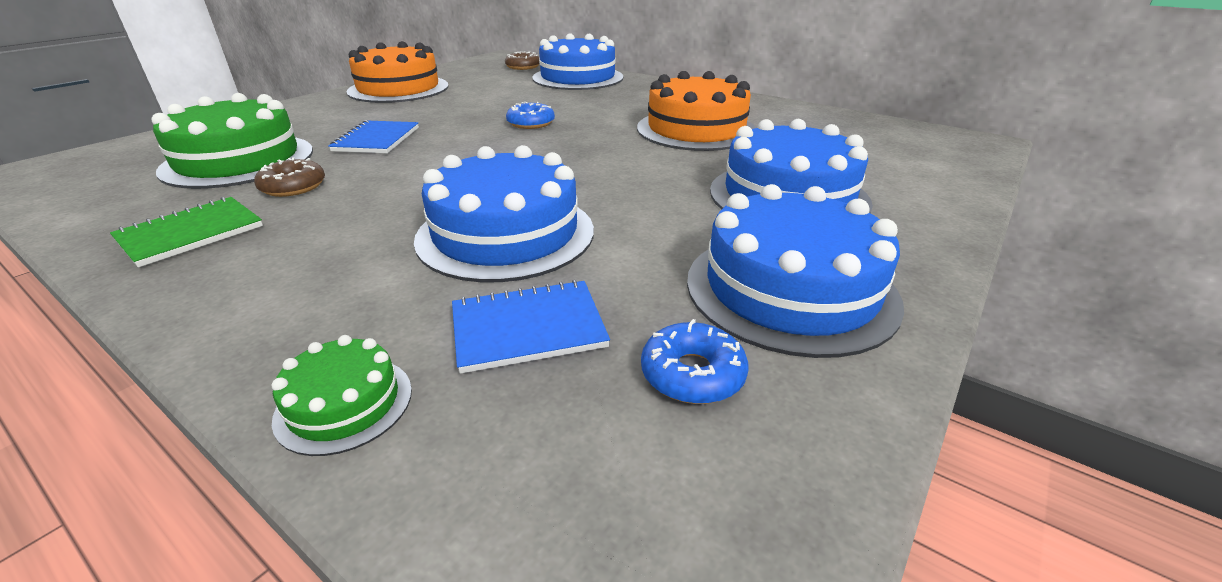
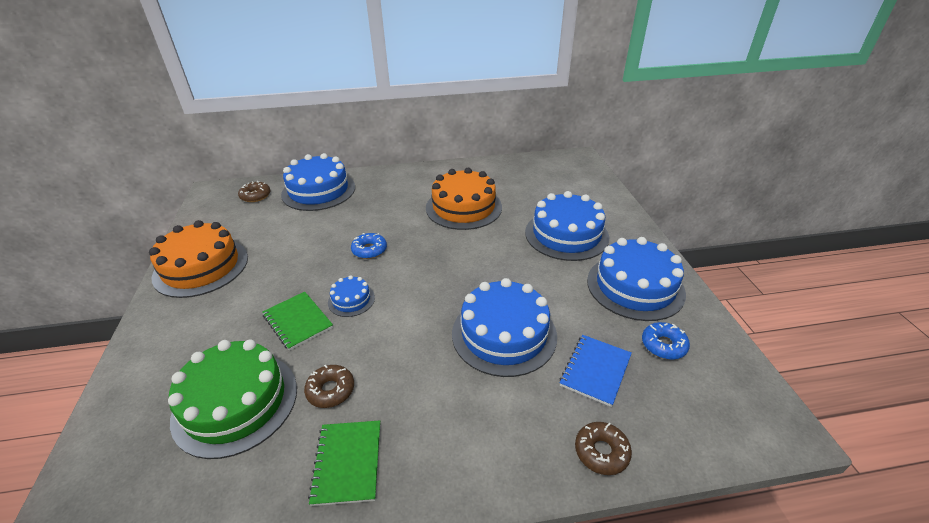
camera: 45 degrees left, 5 degrees up
green cake [271,335,412,456] -> brown donut [575,422,632,475]
blue notebook [328,120,419,153] -> green notebook [263,292,333,351]
none -> blue cake [328,275,375,317]

